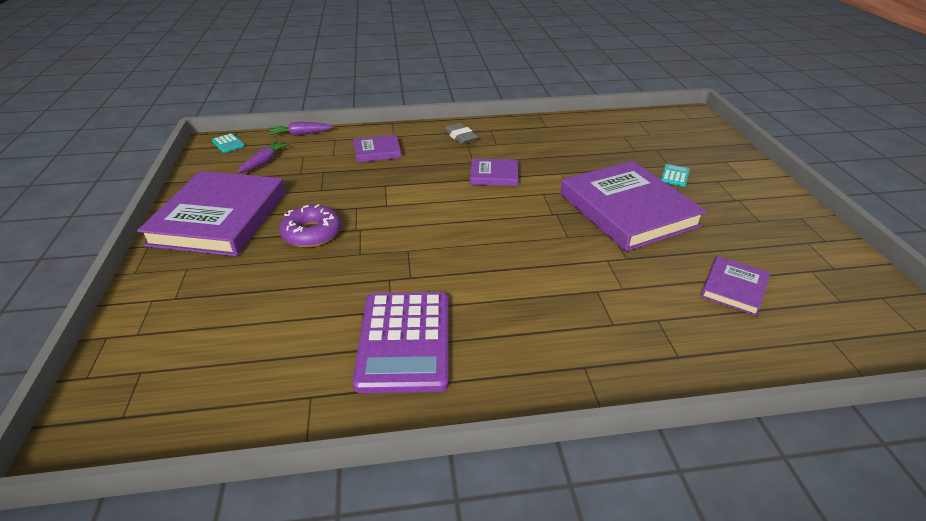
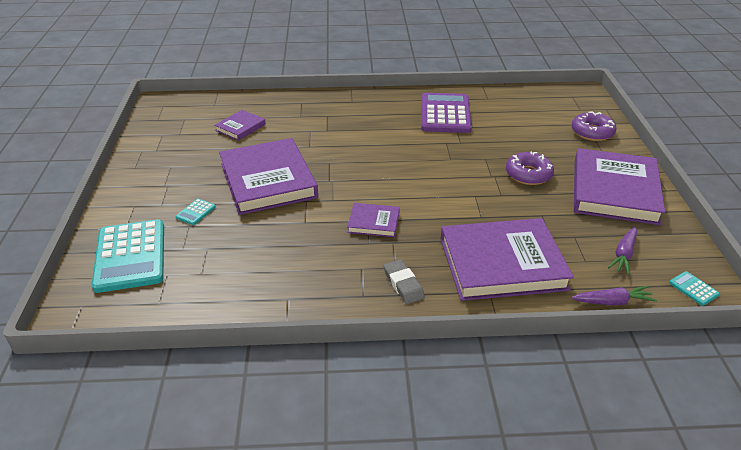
camera: 175 degrees left, 0 degrees up
purple book [353,135,401,162] -> purple book [441,218,574,301], size x2.12
none -> turquoise calculator [92,219,164,293]
none -> purple donut [571,111,617,141]

